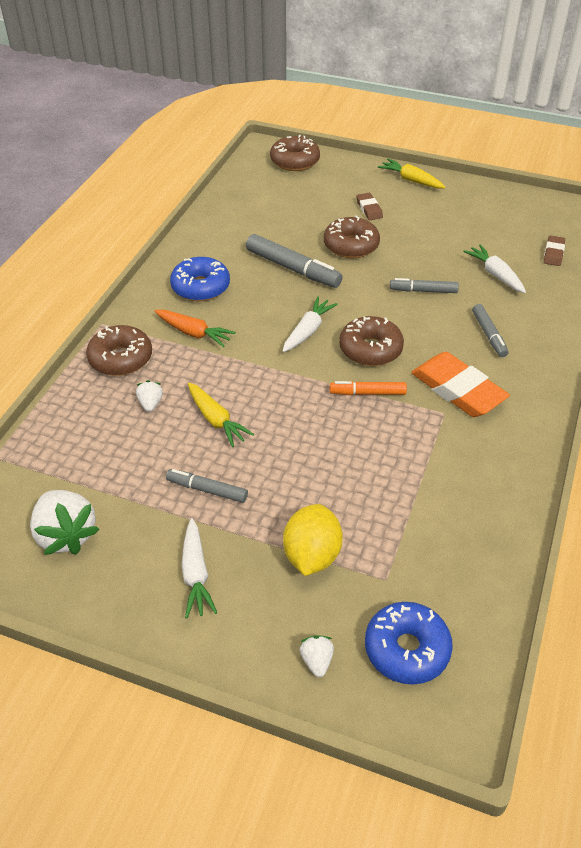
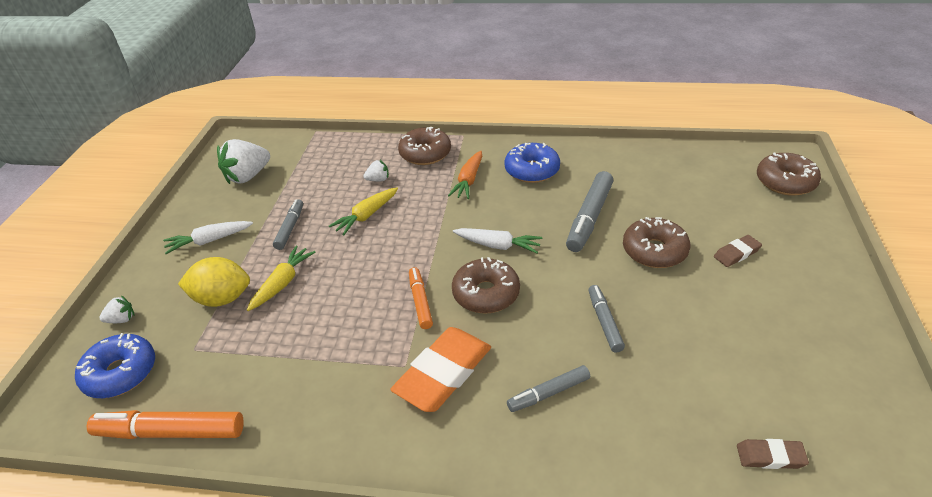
camera: 80 degrees right, 5 degrees down
yellow carrot [378,159,445,189] -> yellow carrot moved to [247,245,315,311]
white carrot [463,244,526,293] -> none
none -> orange marker [87,410,244,439]

